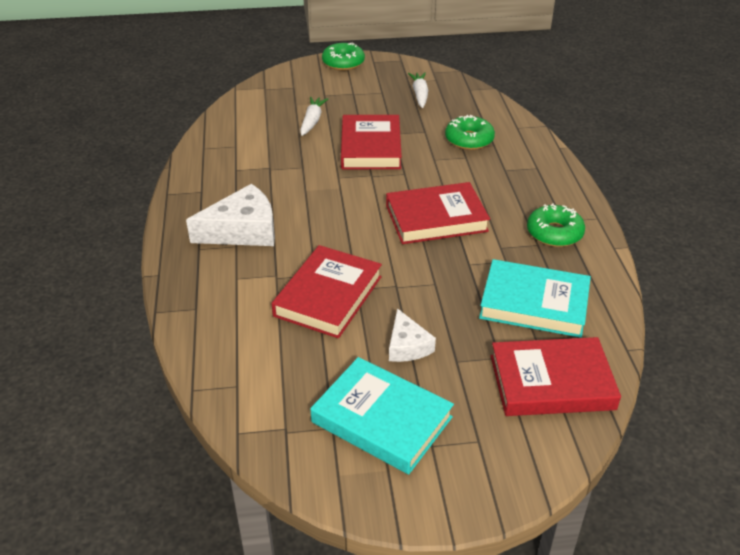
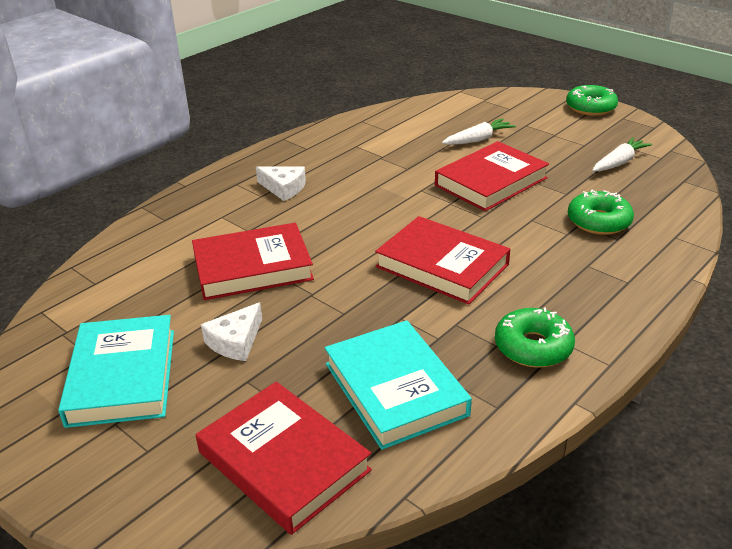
camera: 50 degrees right, 5 degrees down
white cheese [186,184,275,246] -> white cheese [256,166,306,201], size x0.58

